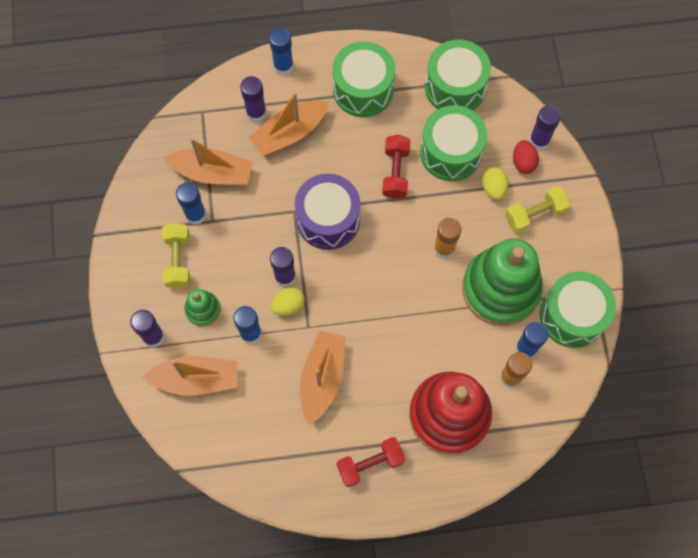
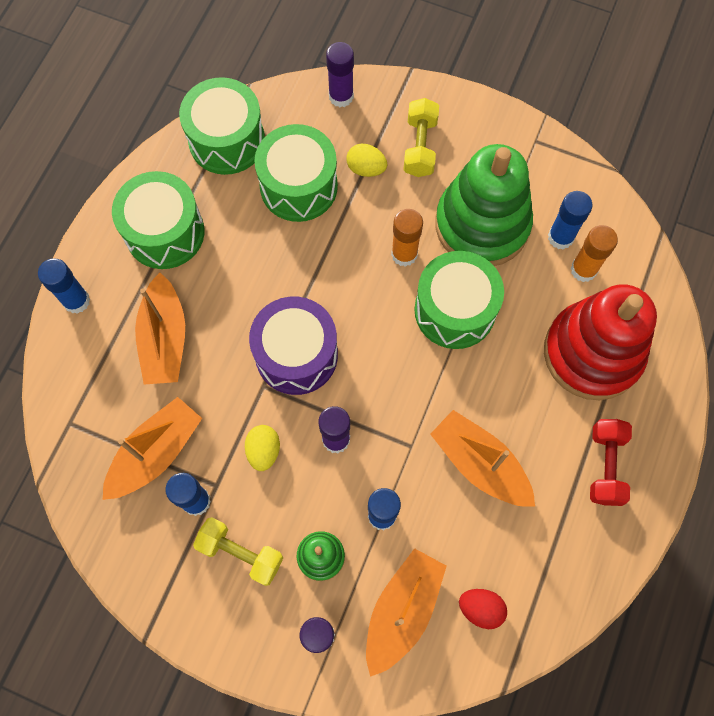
camera: 60 degrees left, 0 degrees up
purple glue stick [240,76,267,122] -> none
yellow egg [271,287,305,316] -> yellow egg moved to [245,425,280,471]
red dumbbell [382,135,410,199] -> none
red egg [513,140,539,174] -> red egg moved to [459,589,507,629]
green drum [540,271,616,348] -> green drum moved to [414,251,504,349]

